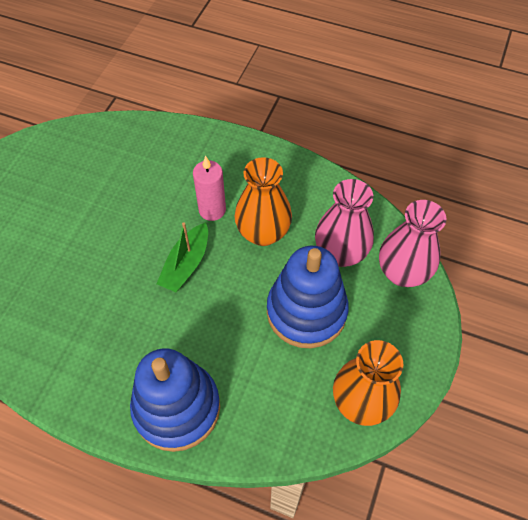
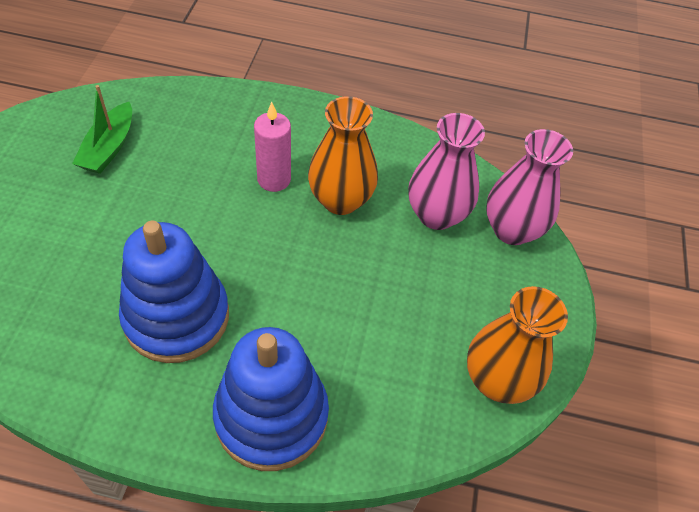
camera: 15 degrees left, 5 degrees down
green boat [157,222,208,292] -> green boat moved to [72,85,132,174]
blue stacking toy [267,246,349,348] -> blue stacking toy moved to [119,221,229,363]

